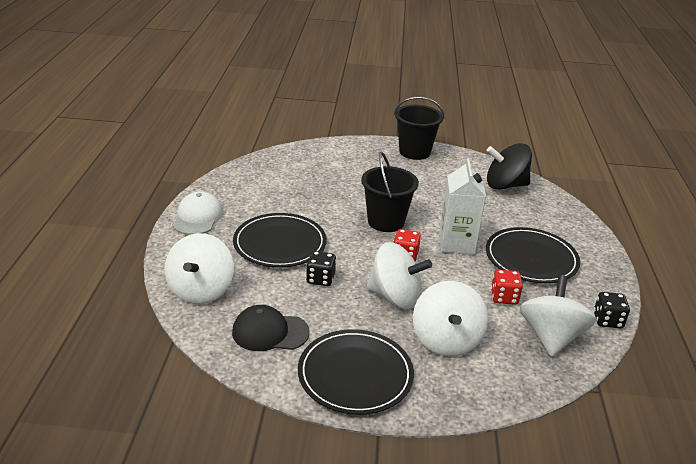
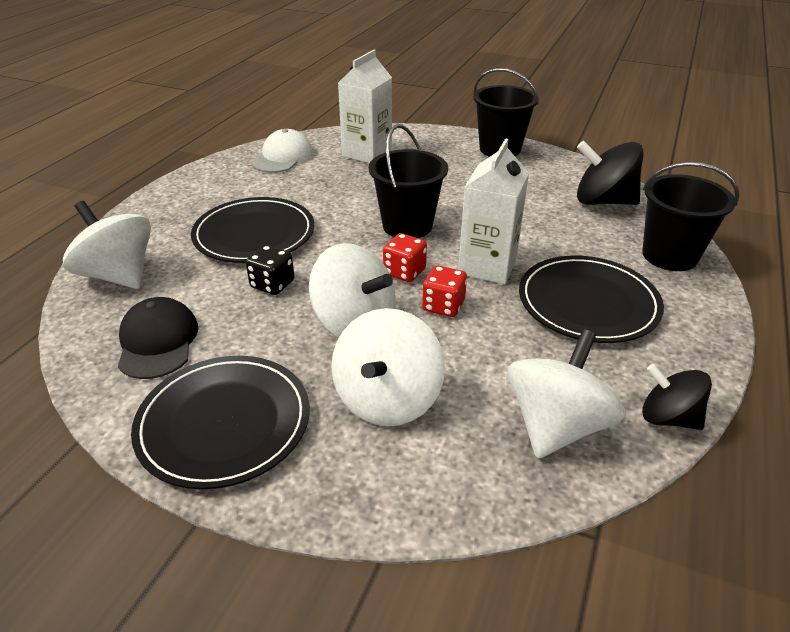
camera: 20 degrees right, 5 degrees up
white spinning top [164,233,234,304] -> white spinning top turned 105 degrees clockwise [63,201,151,289]
white cap [173,191,223,235] -> white cap moved to [251,129,313,173]
black cap [232,305,310,351] -> black cap turned 60 degrees clockwise [118,297,198,379]
red dice [491,270,523,305] -> red dice moved to [422,265,467,317]
black dice [594,292,630,328] -> black spinning top [642,364,712,430]
none -> white carton [338,50,392,163]
none -> black bucket [642,162,739,271]

